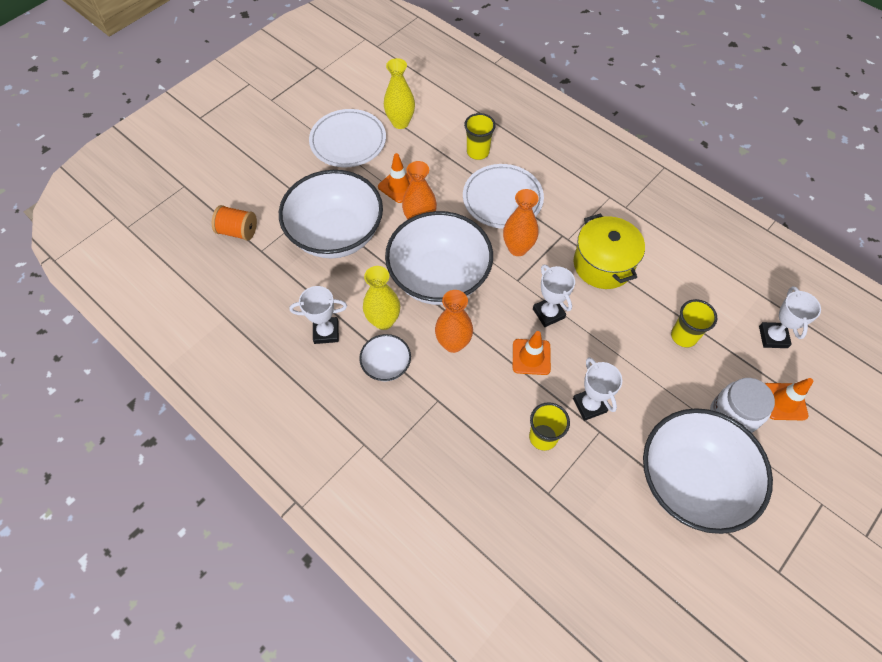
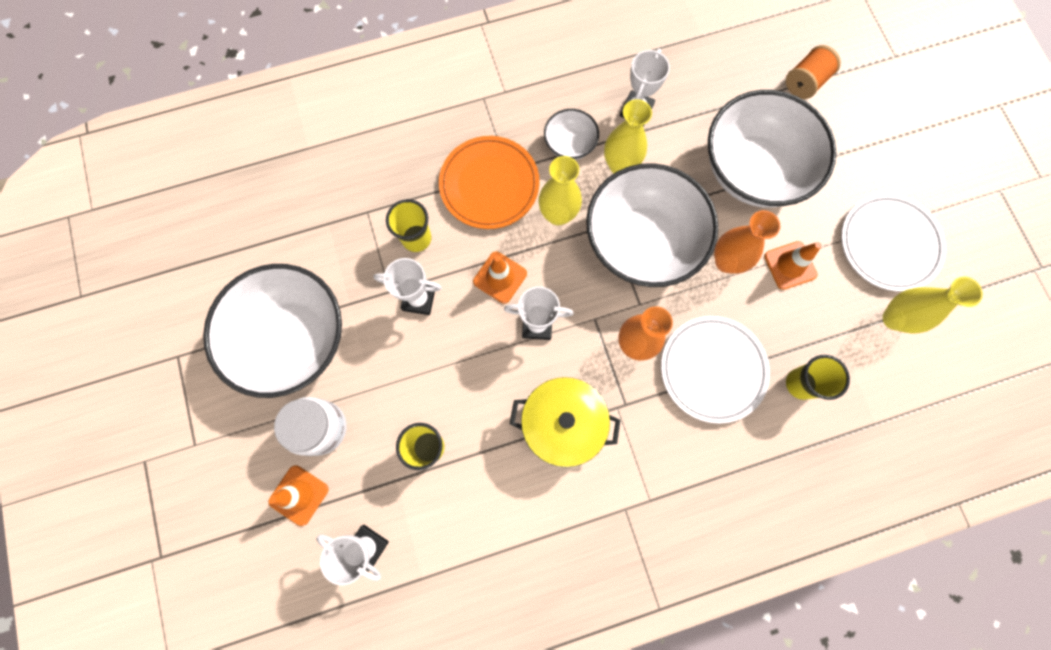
camera: 120 degrees right, 15 degrees up
orange vase [435,290,473,353] -> yellow vase [538,156,582,225]
none -> orange plate [439,136,540,229]

